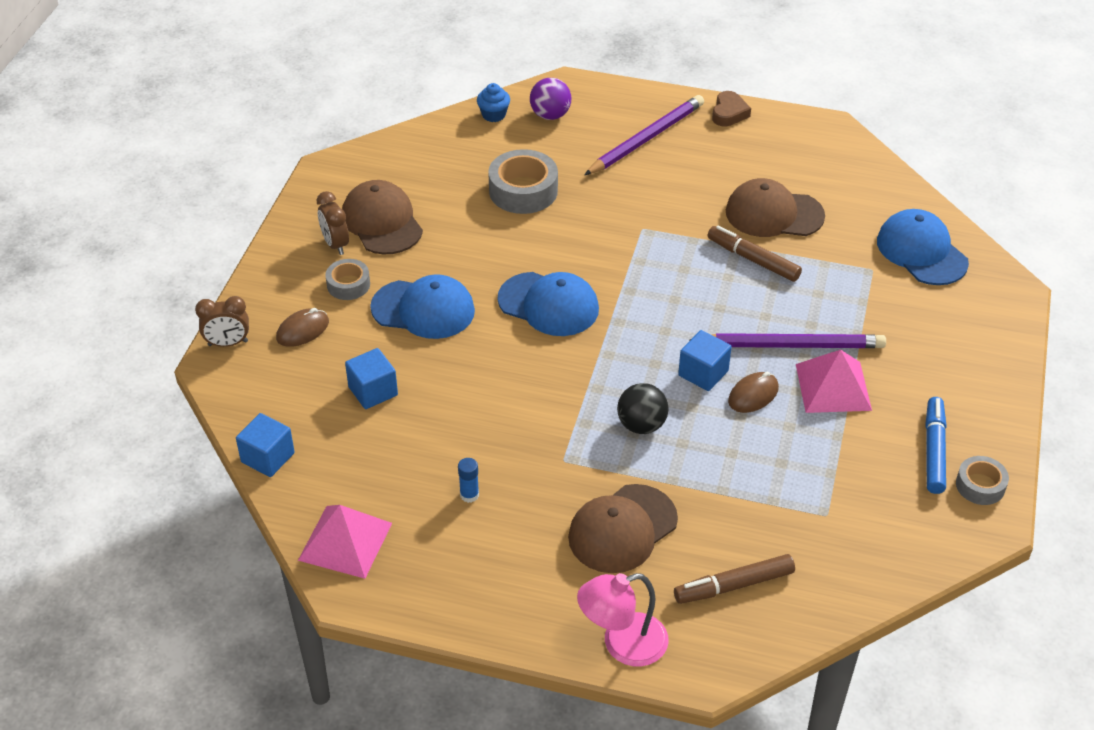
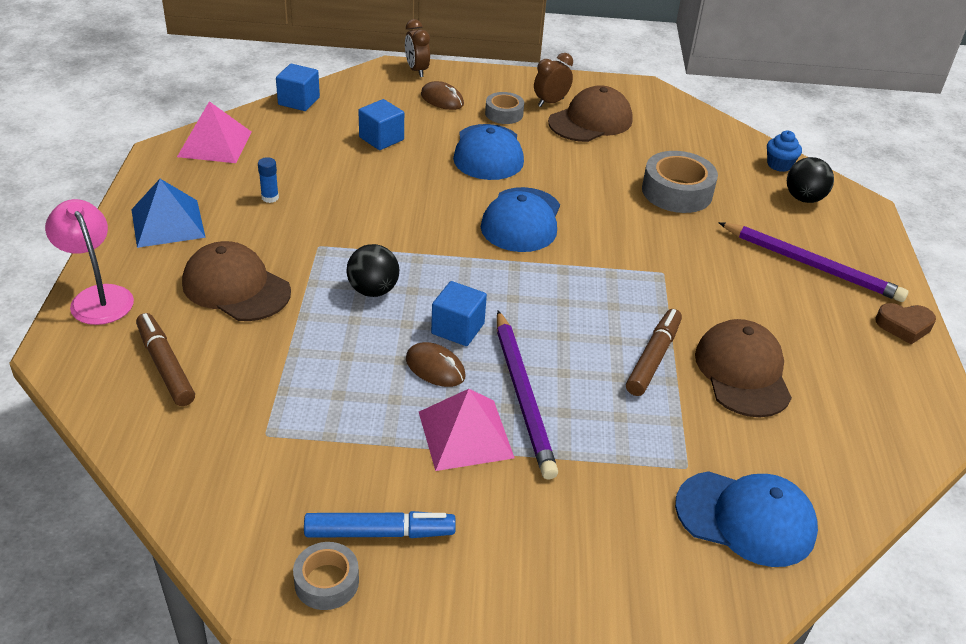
camera: 75 degrees right, 5 degrees down
purple ball [530,78,571,120] -> black ball [787,157,834,203]
blue cap [877,209,969,285] -> blue cap turned 60 degrees clockwise [675,471,818,567]
none -> blue pyramid [131,179,206,248]

